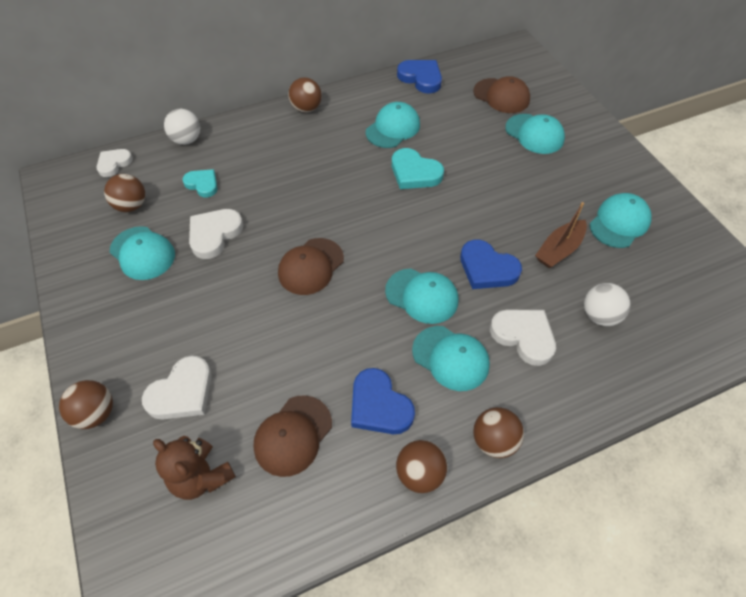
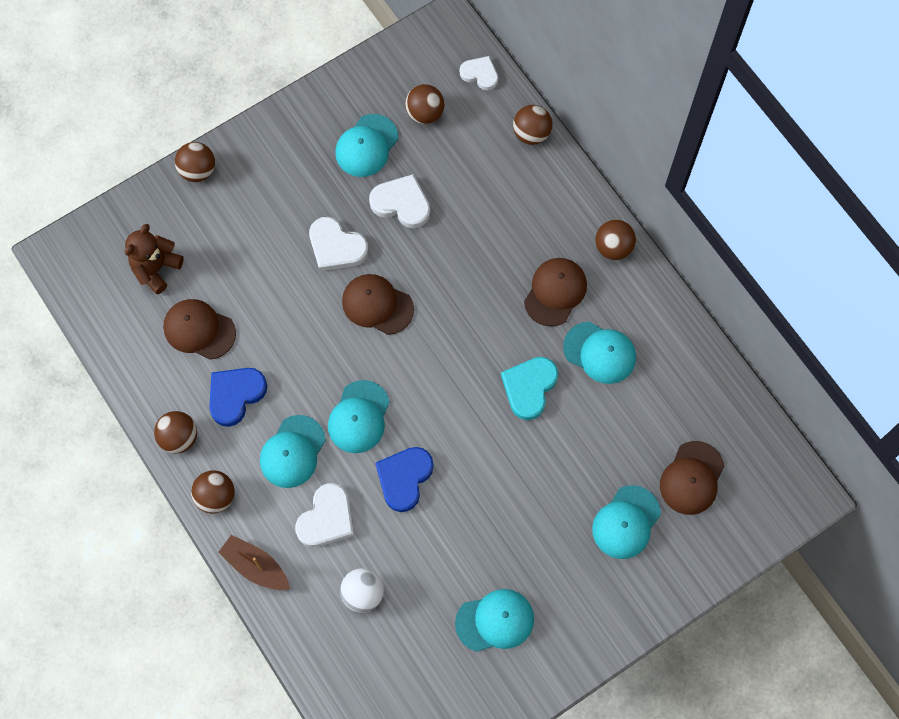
camera: 80 degrees right, 15 degrees up
white heart [142,356,212,420] -> white heart moved to [309,217,368,271]
white ball [164,109,200,145] -> brown ball [513,105,552,145]
turquoise heart [182,169,218,197] -> none
blue heart [397,60,442,94] -> none
brown boat [535,202,587,268] -> brown boat moved to [219,535,290,590]
turquoise cap [590,193,652,248] -> turquoise cap turned 45 degrees counterclockwise [455,589,534,652]
none -> brown cap [524,258,587,326]

